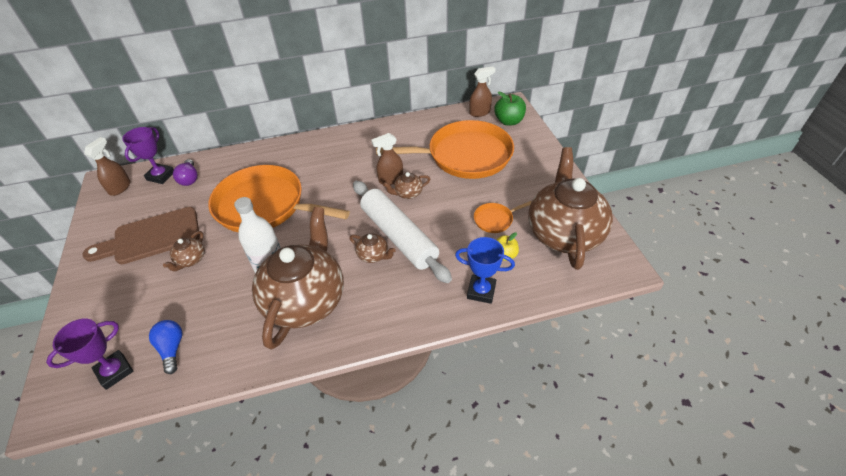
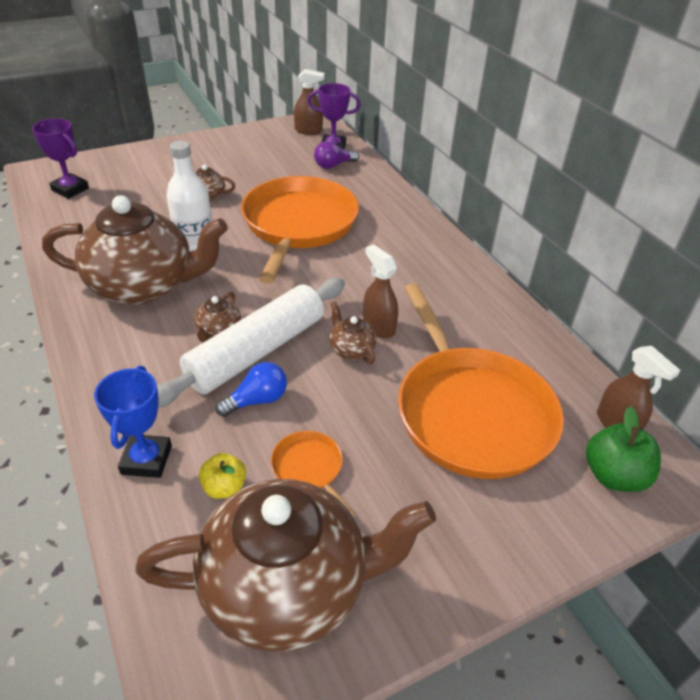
camera: 75 degrees right, 5 degrees down
brown cutting board [82,207,200,264] -> none
blue light bulb [149,320,182,374] -> blue light bulb moved to [216,362,287,417]

